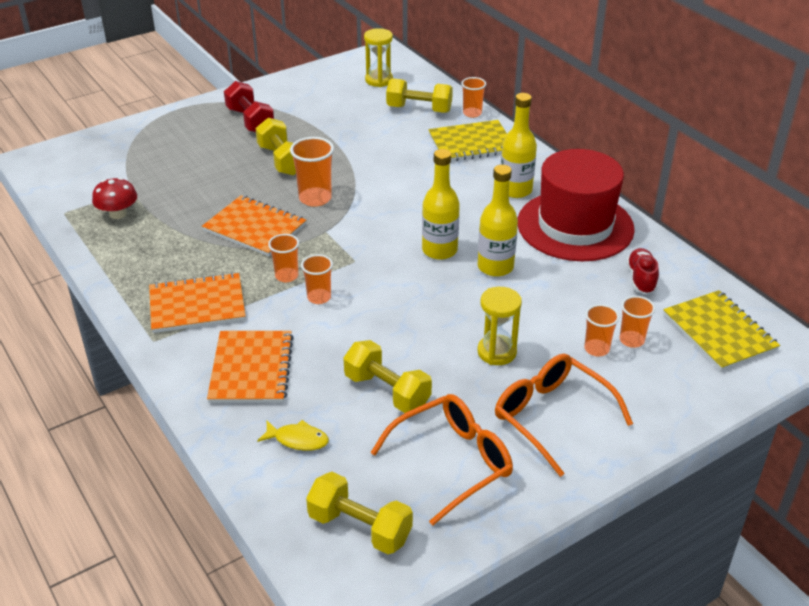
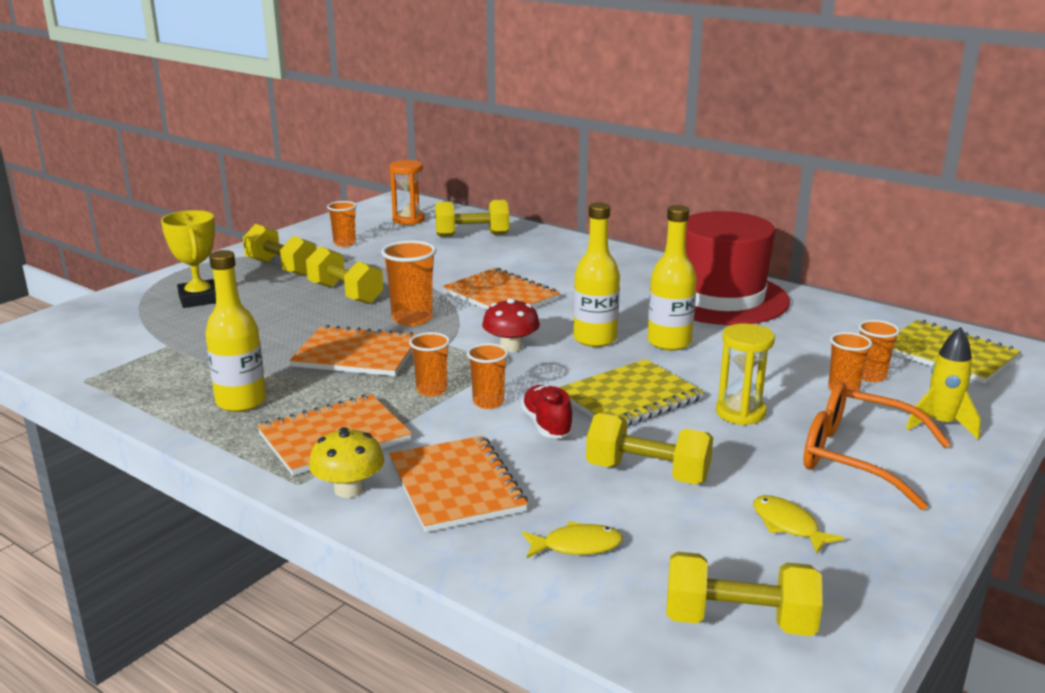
camera: 20 degrees left, 15 degrees down
red mushroom [92,177,137,219] -> red mushroom moved to [482,298,540,352]
red dumbbell [224,81,274,132] -> yellow dumbbell [243,224,316,276]
yellow hourglass [364,28,393,87] -> orange hourglass [390,160,425,225]
orange glasses [370,394,513,525] -> yellow fish [753,495,844,553]
yellow notebook [428,120,507,161] -> yellow notebook moved to [558,359,704,426]
orange cup [461,77,486,118] -> orange cup moved to [327,201,357,247]
yellow bottle [501,93,537,198] -> yellow bottle moved to [205,250,266,412]
red shoe [626,248,659,294] -> red shoe moved to [521,385,574,438]
none -> yellow trophy [161,210,216,308]
none -> yellow mushroom [309,427,384,498]
none -> orange notebook [443,268,560,310]
none -> yellow rocket [906,327,981,439]

